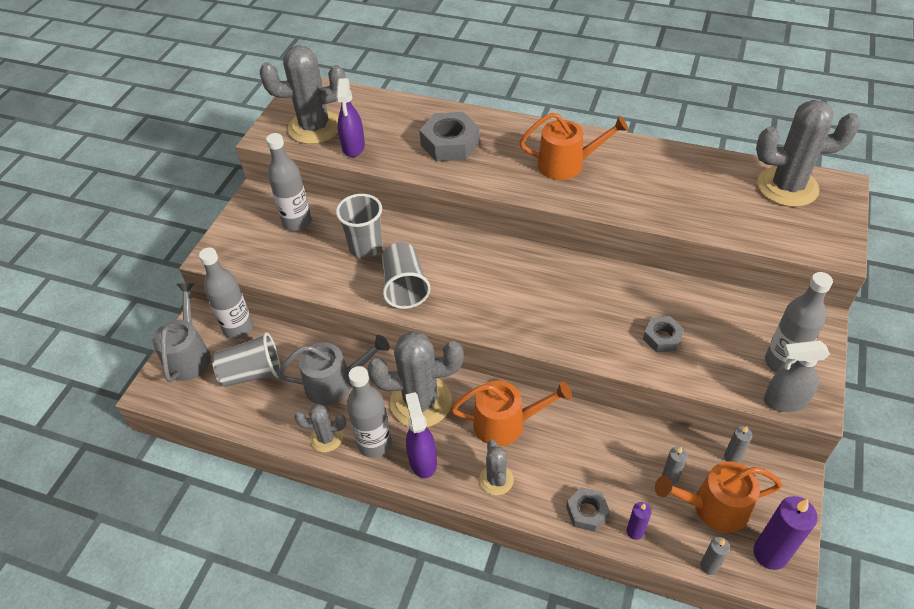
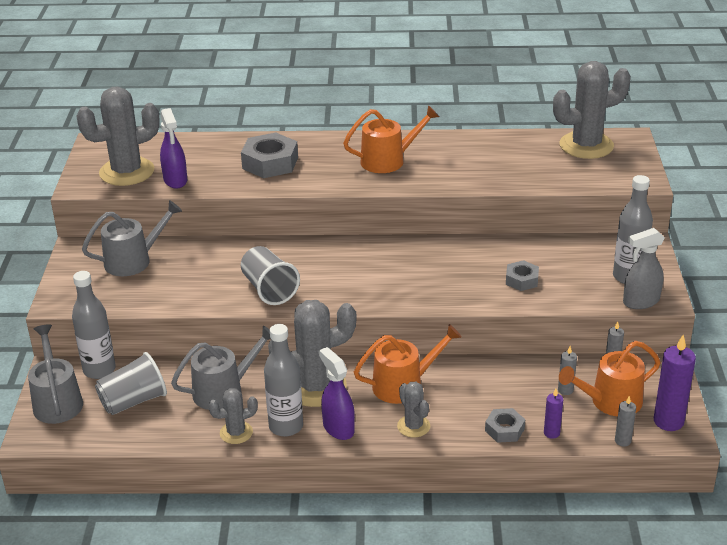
camera: 20 degrees left, 15 degrees down
grey bottle [266,133,311,231] -> grey watering can [82,200,182,276]
grey cup [336,194,383,258] -> none

